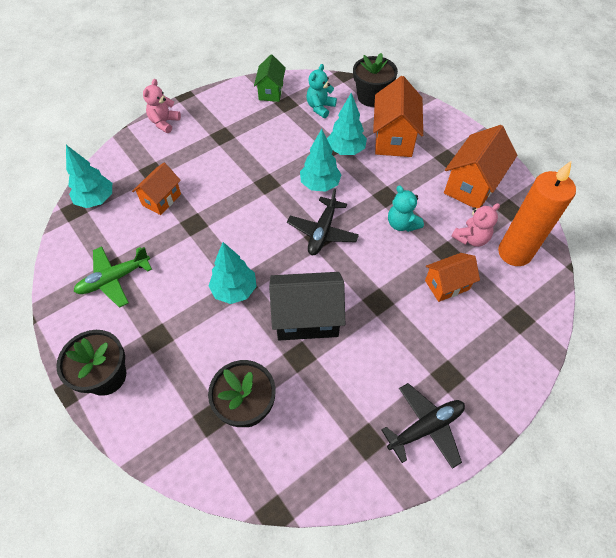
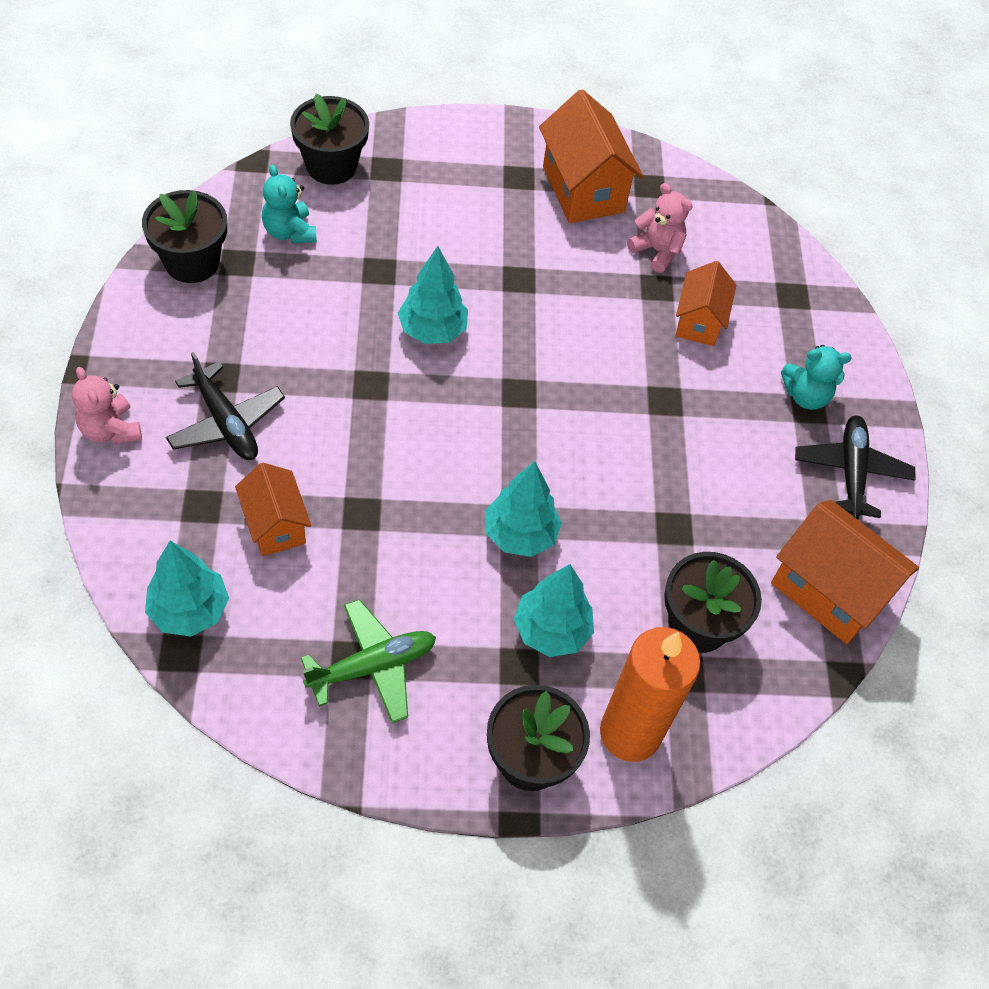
camera: 60 degrees left, 0 degrees up
green plane [74,246,152,308] -> green plane turned 120 degrees counterclockwise [301,599,436,723]
green house [254,55,286,102] -> black flower pot [142,190,227,283]
black house [269,272,345,340] -> none
black plane [287,188,359,255] -> black plane moved to [166,352,285,460]
turquoise tree [327,93,367,155] -> turquoise tree moved to [514,564,594,657]
orange house [373,76,423,157] -> orange house moved to [771,500,919,644]
turquoise teddy bear [388,185,424,232] -> turquoise teddy bear moved to [781,345,852,410]
pink teddy bear [451,203,500,247] -> pink teddy bear turned 45 degrees counterclockwise [627,183,693,273]
orange candle [498,160,576,266] -> orange candle moved to [600,627,701,762]

